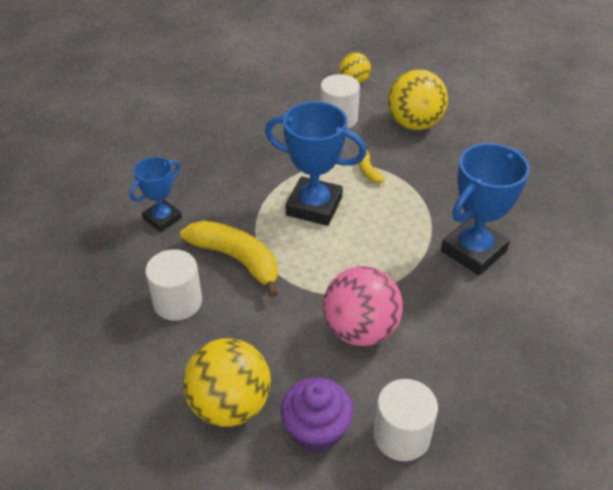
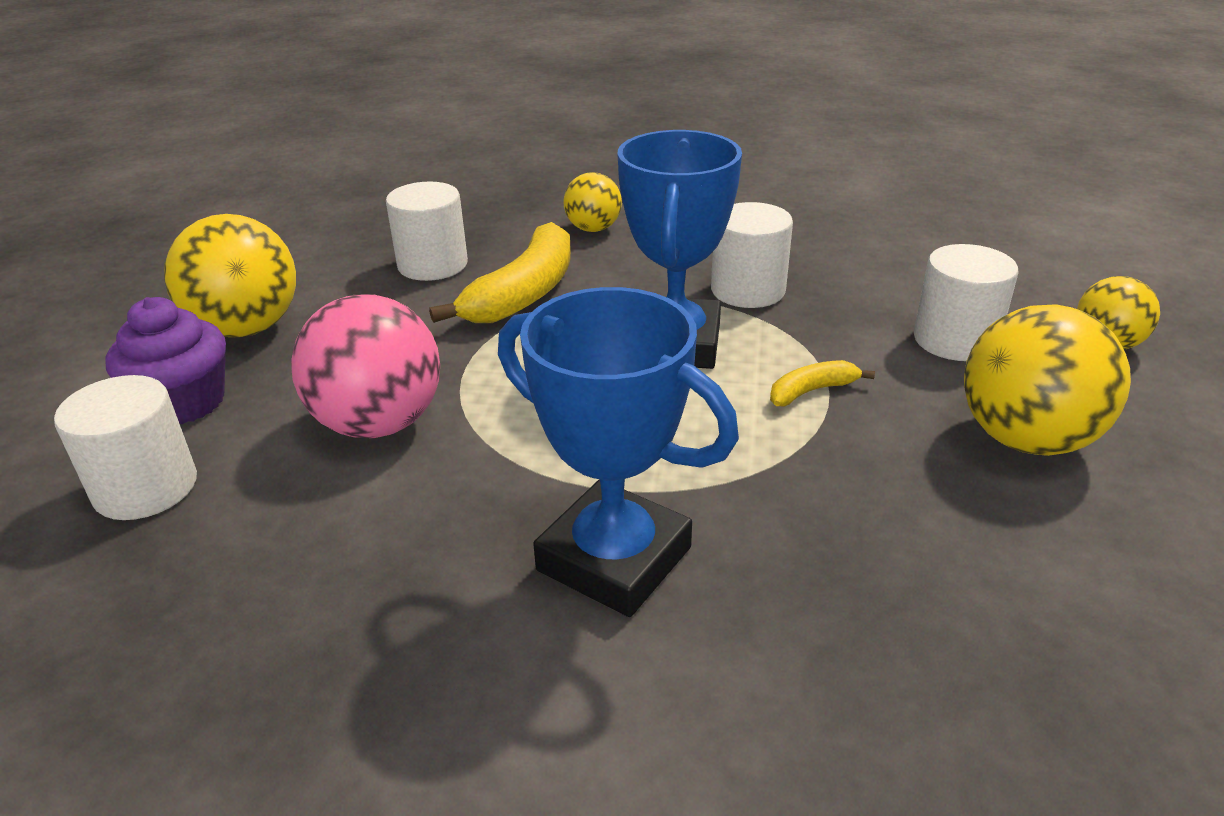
camera: 80 degrees right, 10 degrees down
blue trophy [129,157,182,232] -> yellow ball [564,172,622,232]
none -> white cylinder [711,202,793,308]

